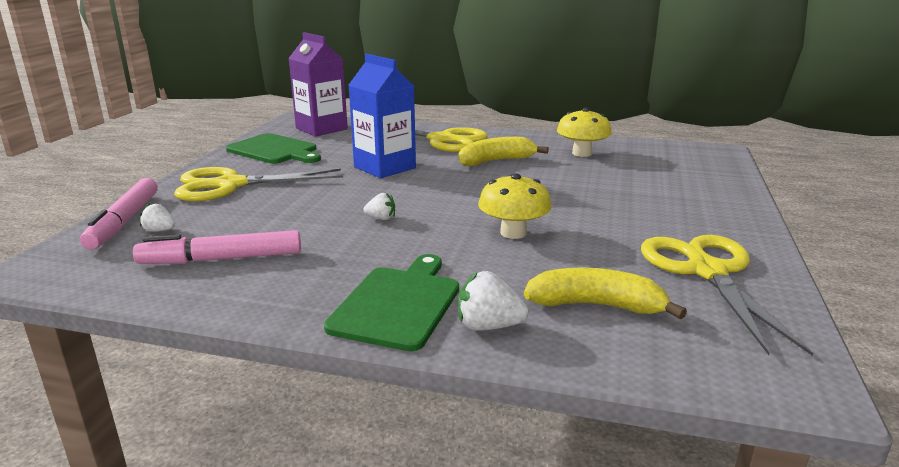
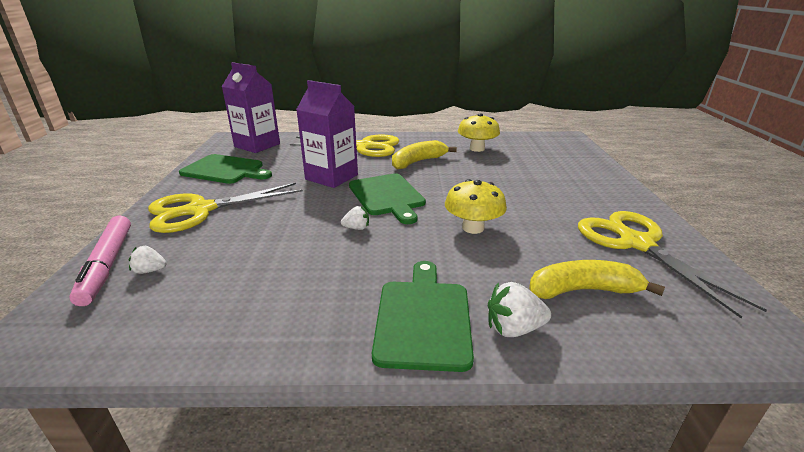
camera: 15 degrees left, 5 degrees up
pink marker [133,230,301,264] -> none
blue carton [349,54,416,178] -> purple carton [296,80,358,188]
none -> green cutting board [349,173,426,224]

